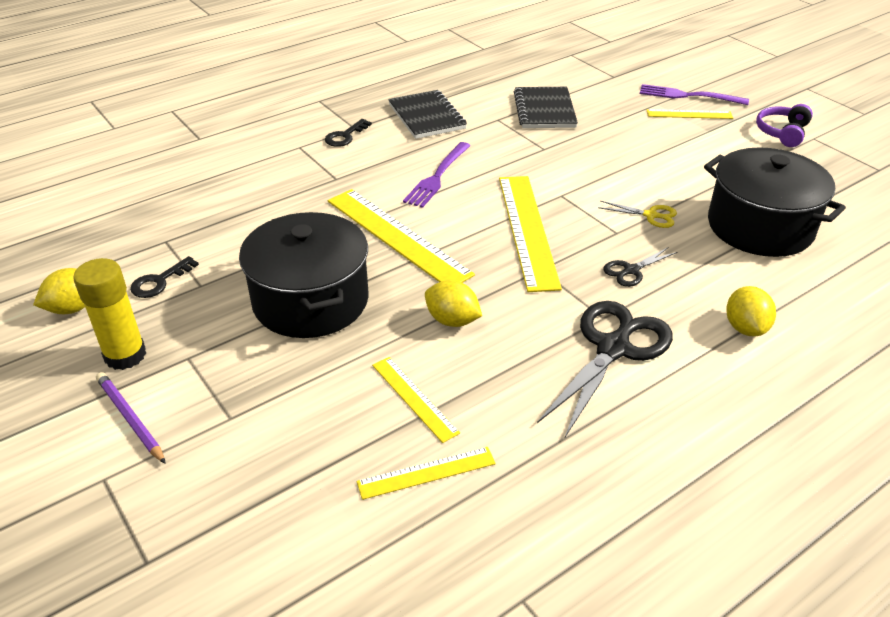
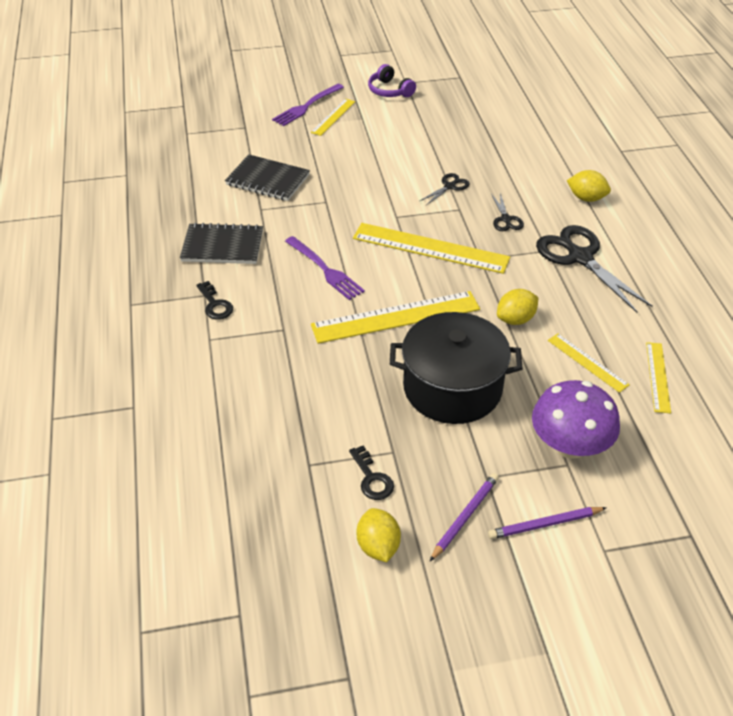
camera: 65 degrees left, 5 degrees up
yellow glue stick [73,258,146,370] -> purple pencil [430,473,499,561]
yellow ruler [372,357,460,443] -> yellow ruler turned 60 degrees clockwise [548,334,630,393]
yellow scissors [598,201,677,228] -> black scissors [420,173,470,205]
black pot [704,147,846,257] -> none
none -> purple mushroom [532,380,620,459]

